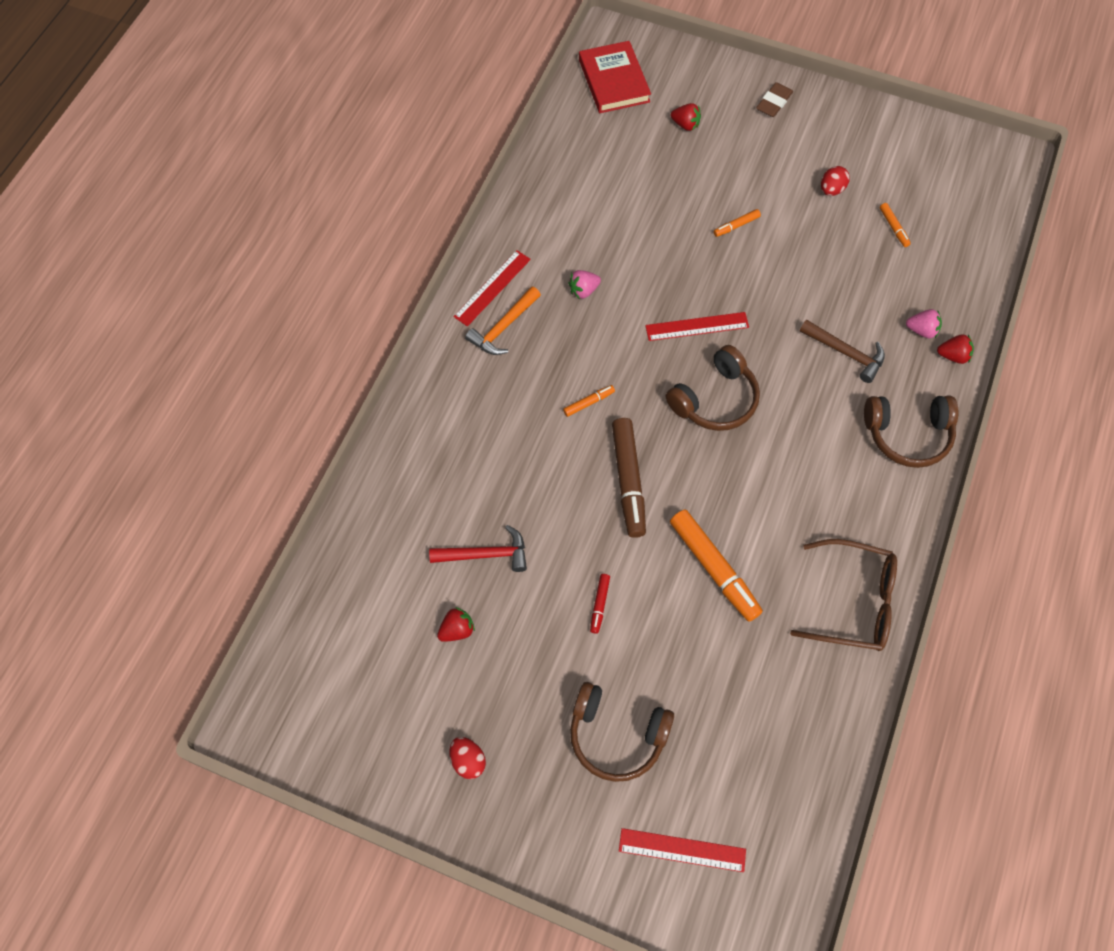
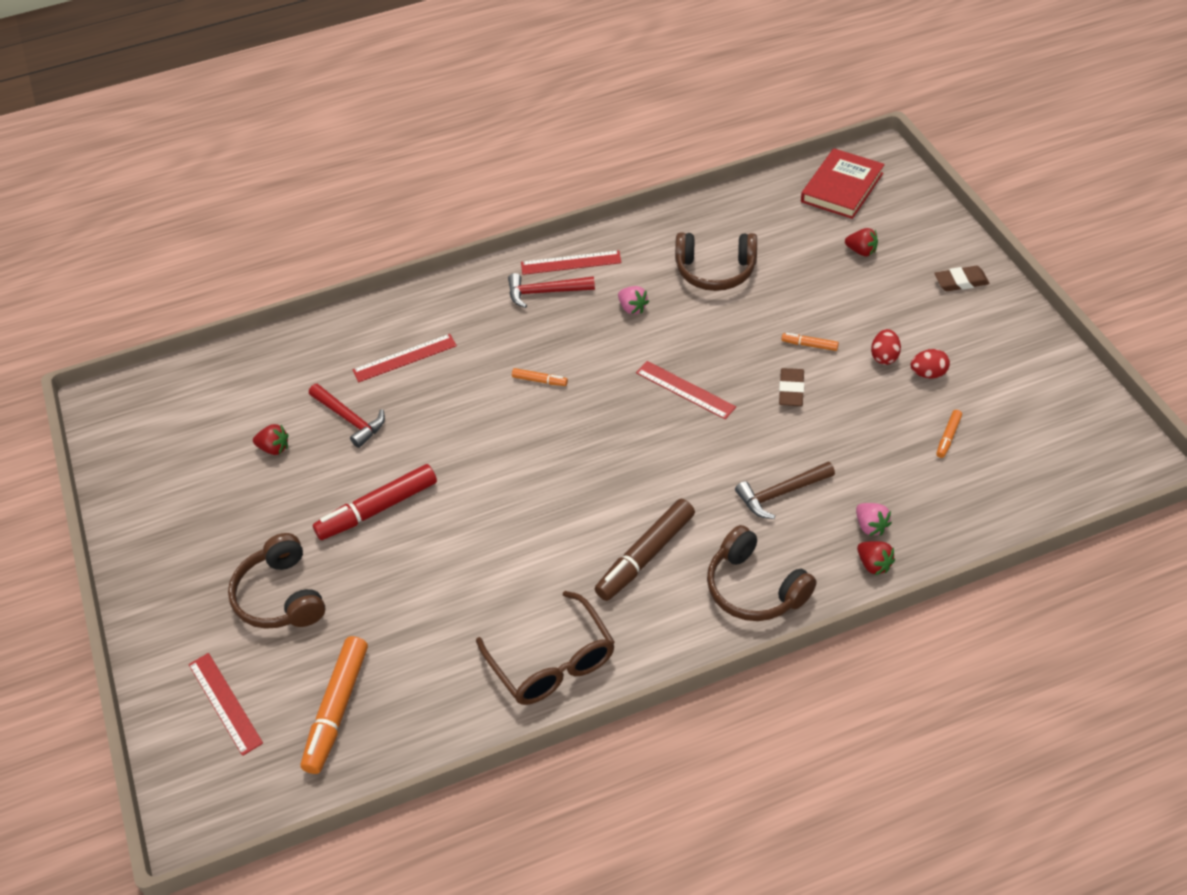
camera: 50 degrees right, 15 degrees down
red egg [449,737,486,779] -> red egg moved to [871,329,901,365]
orange hammer [465,286,541,355] -> red hammer [508,273,595,308]
pink strawberry [568,270,601,299] -> pink strawberry turned 150 degrees counterclockwise [618,286,649,314]
red marker [590,574,610,634] -> red marker [313,464,437,540], size x2.14
brown marker [612,418,646,538] -> brown marker moved to [595,499,695,601]
brown headphones [666,345,760,431] -> brown headphones moved to [675,232,757,291]
orange marker [670,510,763,622] -> orange marker moved to [301,636,368,774]
red strawberry [671,103,701,131] -> red strawberry turned 45 degrees counterclockwise [845,228,878,256]
brown hammer [800,319,885,383] -> brown hammer turned 75 degrees clockwise [735,462,835,519]
none -> red ruler [352,334,457,382]
none -> brown eraser [779,368,804,406]

